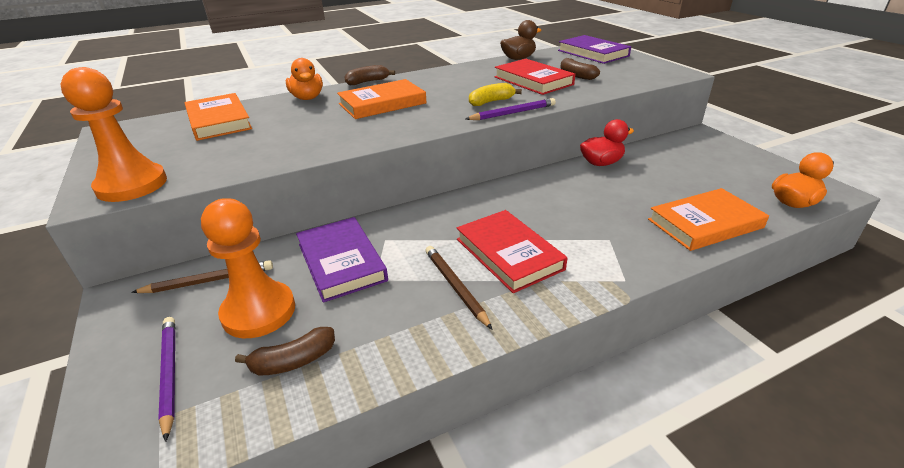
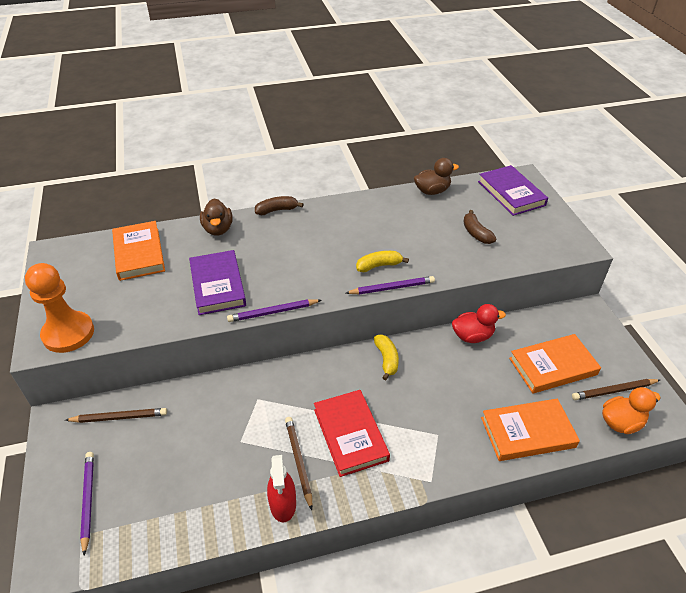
camera: 10 degrees right, 10 degrees up
orange pawn [201,198,295,338] -> none
brown banana [235,327,335,376] -> none
orange duck [286,58,323,100] -> brown duck [200,199,232,236]
purple book [296,217,388,302] -> purple book moved to [189,250,246,315]
orange book [337,79,426,119] -> orange book moved to [509,334,601,393]
red book [495,59,575,95] -> none
none -> purple pencil [227,299,321,322]
none -> red spray bottle [267,455,296,522]
none -> yellow banana [374,335,399,380]
none -> brown pencil [572,379,660,400]

